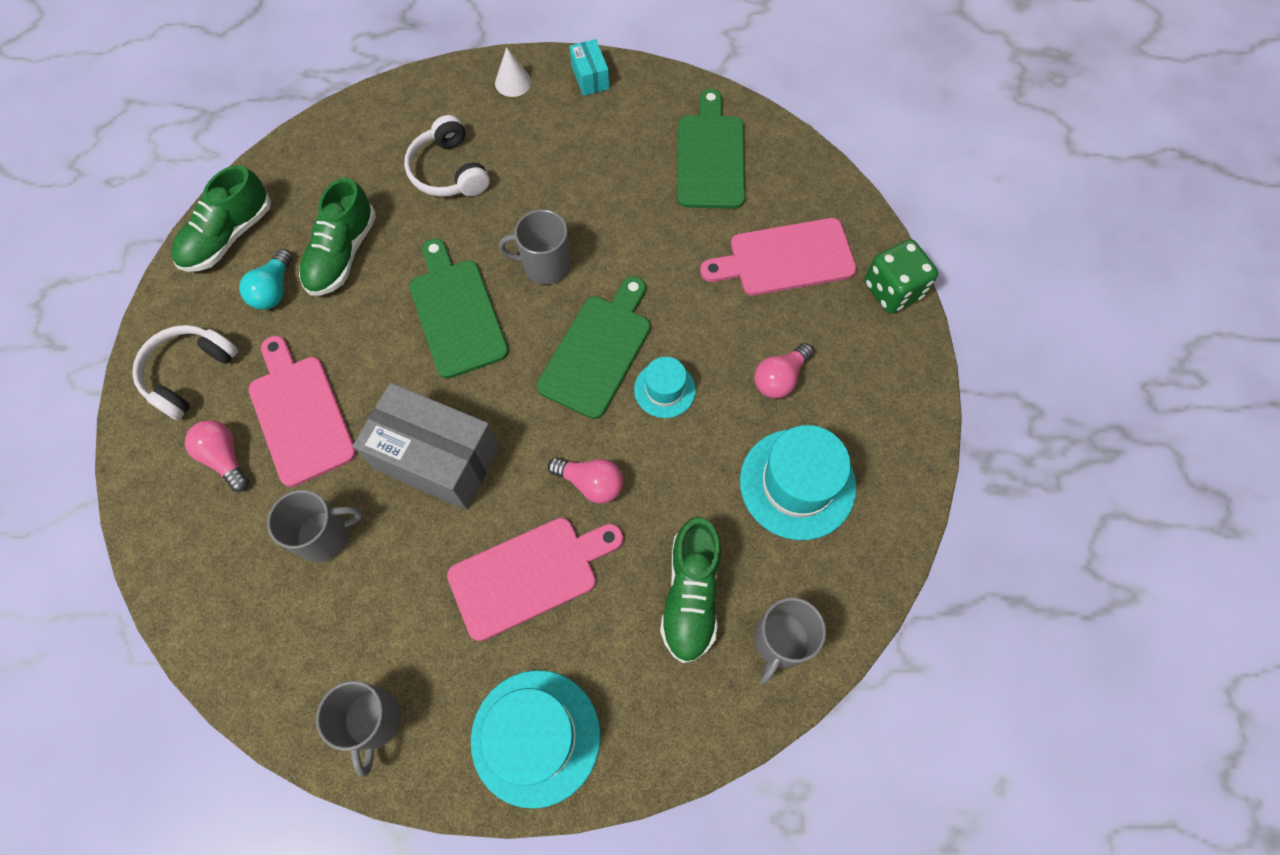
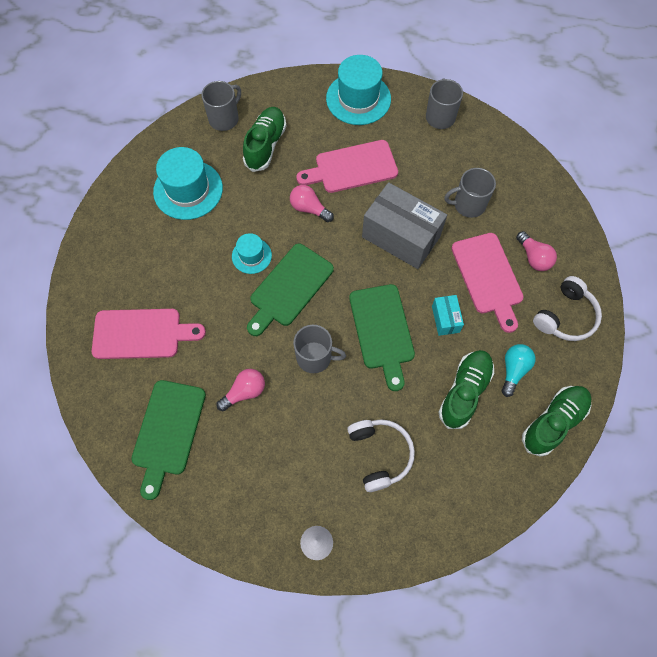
camera: 170 degrees left, 0 degrees up
turquoise box [569,39,609,96] -> turquoise box moved to [432,295,464,336]
pink light bulb [754,343,813,398] -> pink light bulb moved to [217,369,265,411]
green dice [865,239,938,313] -> none

